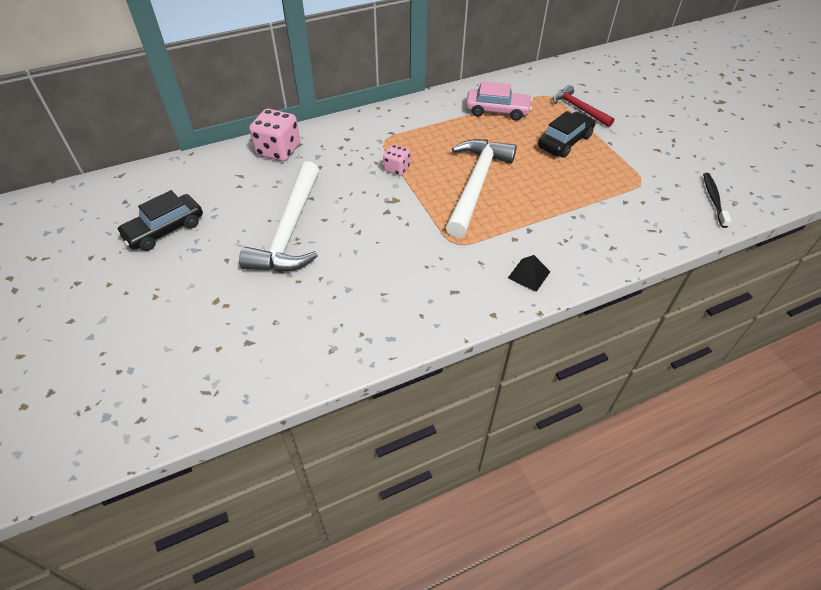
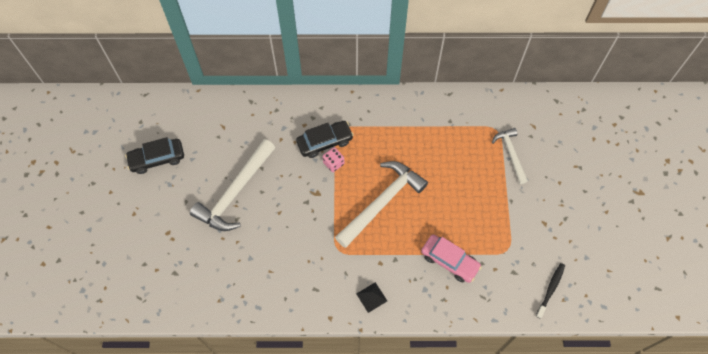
camera: 25 degrees right, 15 degrees up
pink dice [249,109,300,161] -> none
pink car [466,81,533,121] -> pink car moved to [421,234,482,283]
black car [538,111,596,158] -> black car moved to [296,121,354,158]
red hammer [553,85,615,127] -> white hammer [492,128,528,184]

